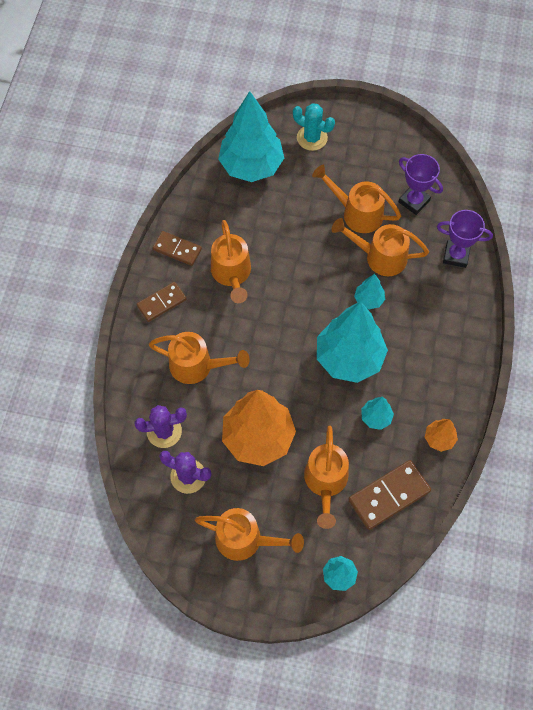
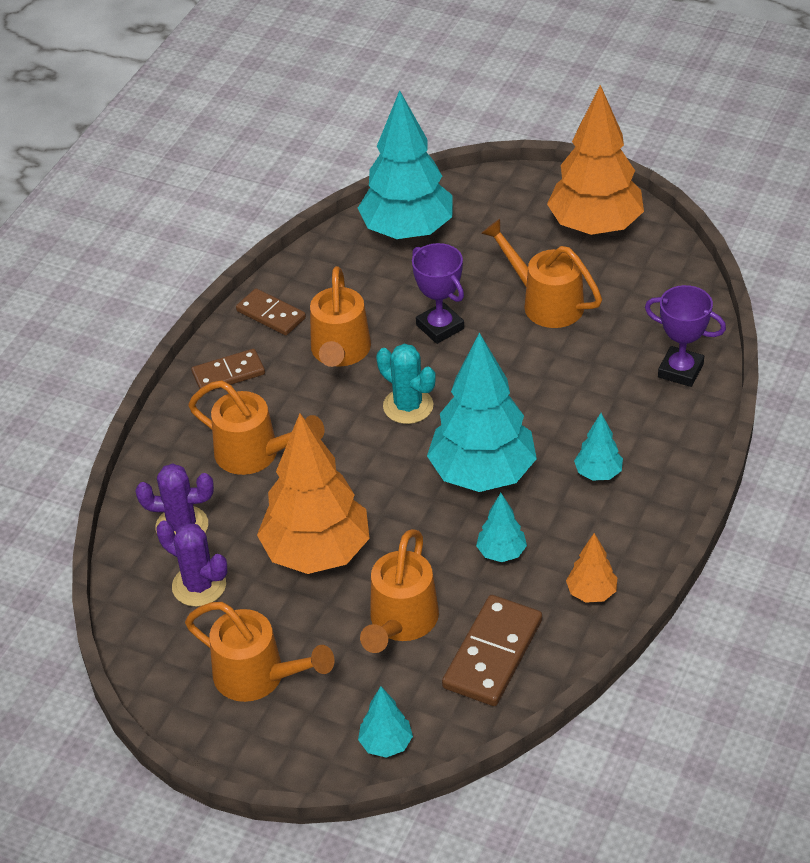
camera: 15 degrees right, 20 degrees down
turquoise cactus [293,103,335,151] -> turquoise cactus moved to [376,344,436,424]
orange watering can [331,218,429,276] -> none
brown domino [348,460,431,530] -> brown domino turned 45 degrees counterclockwise [442,595,542,706]
turquoise tree [354,274,385,310] -> turquoise tree moved to [574,413,623,481]
purple trophy [399,154,443,215] -> purple trophy moved to [412,243,464,344]
none -> orange tree [547,85,644,235]

